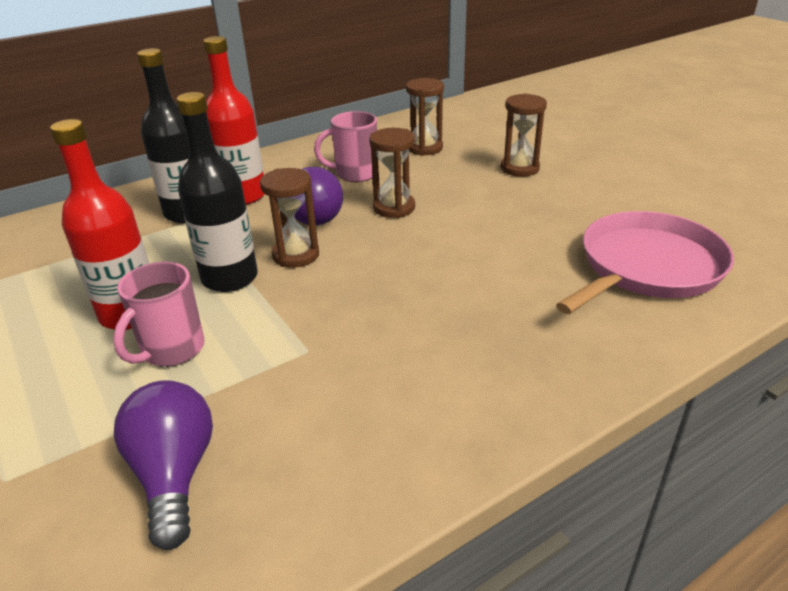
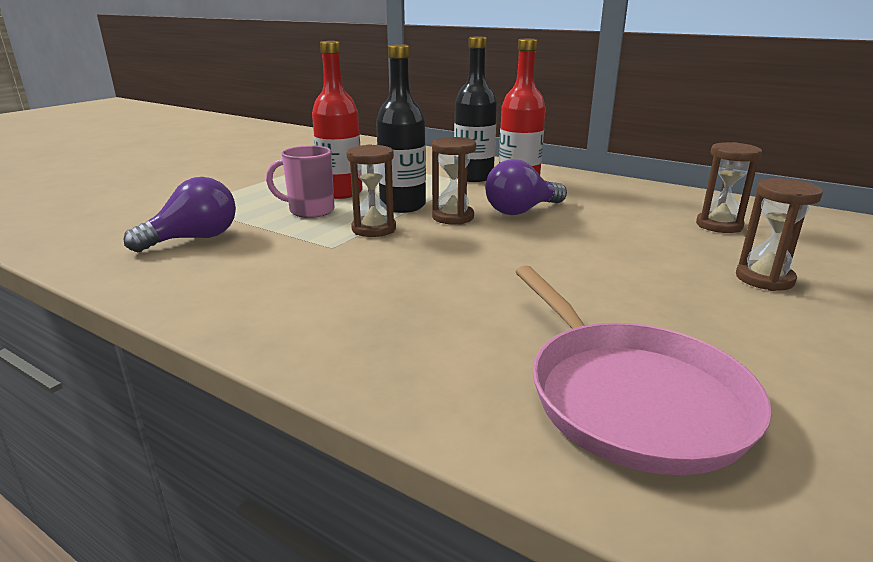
camera: 65 degrees right, 10 degrees down
pink mug [314,111,377,182] -> none
brown hourglass [369,128,415,218] -> brown hourglass moved to [346,145,396,237]
pink pan [556,211,734,314] -> pink pan turned 45 degrees clockwise [515,266,772,475]

